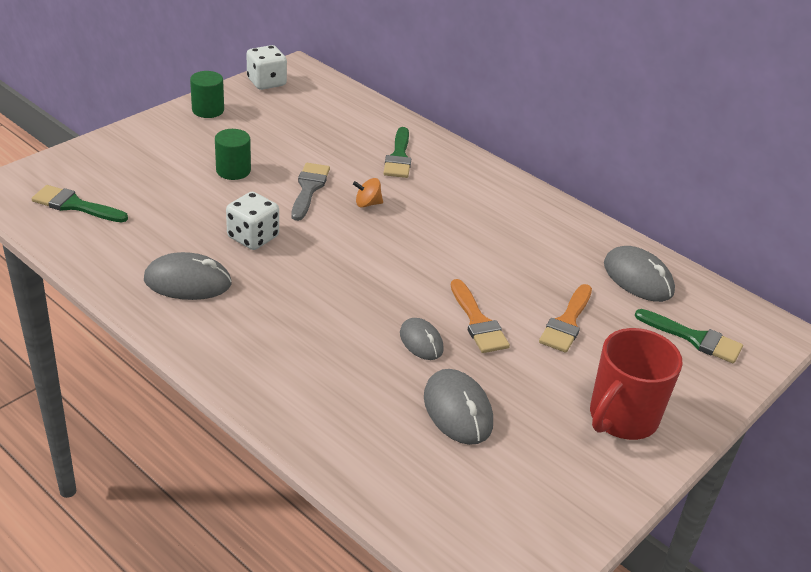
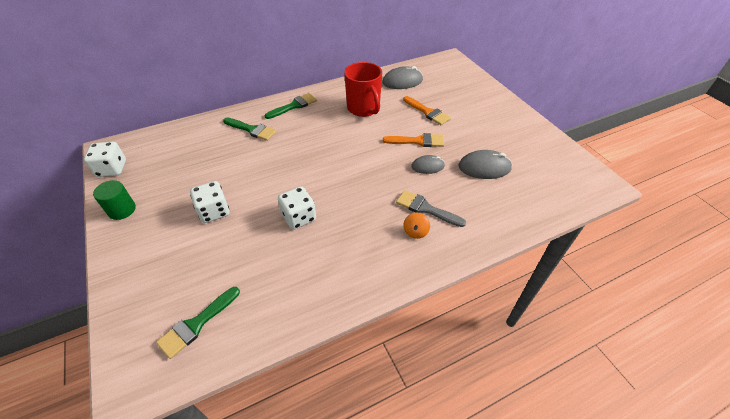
camera: 65 degrees left, 10 degrees up
grey mouse [144,252,232,300] -> none
green cylinder [215,129,251,180] -> white dice [190,181,229,223]
grey brush [292,163,330,221] -> grey brush moved to [396,190,466,227]
orange spinning top [353,178,383,208] -> orange spinning top moved to [403,212,430,239]
red mug [590,328,683,440] -> red mug moved to [344,62,382,117]
green brush [635,309,743,363] -> green brush moved to [265,93,317,119]

